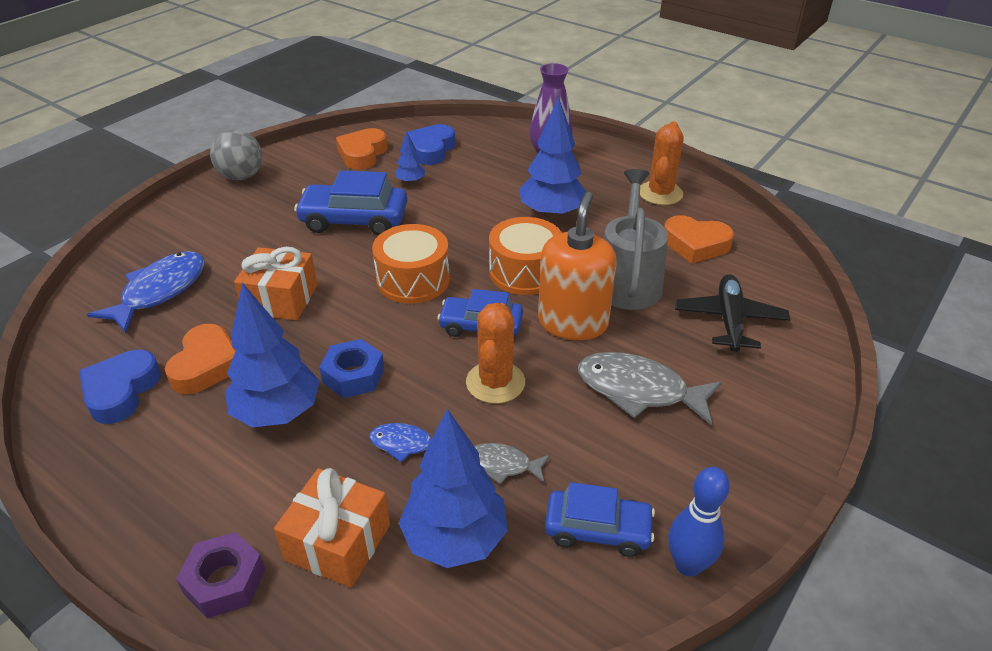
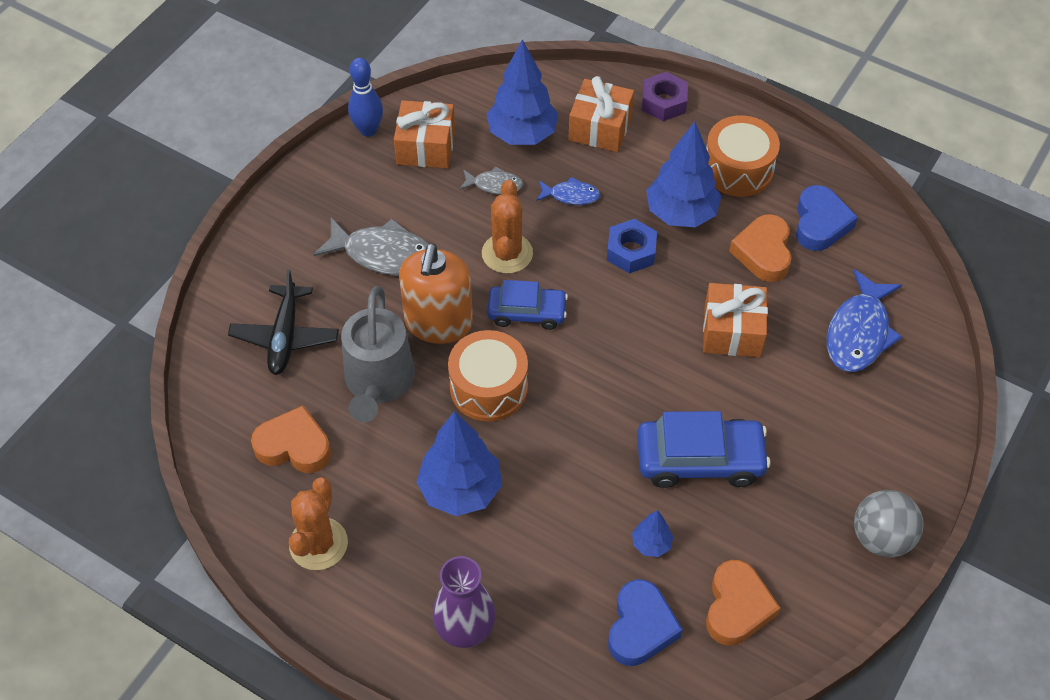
camera: 175 degrees right, 15 degrees up
orange drum [372,224,450,304] -> orange drum moved to [706,115,780,197]
blue car [545,482,655,557] -> orange gift [394,100,455,168]

